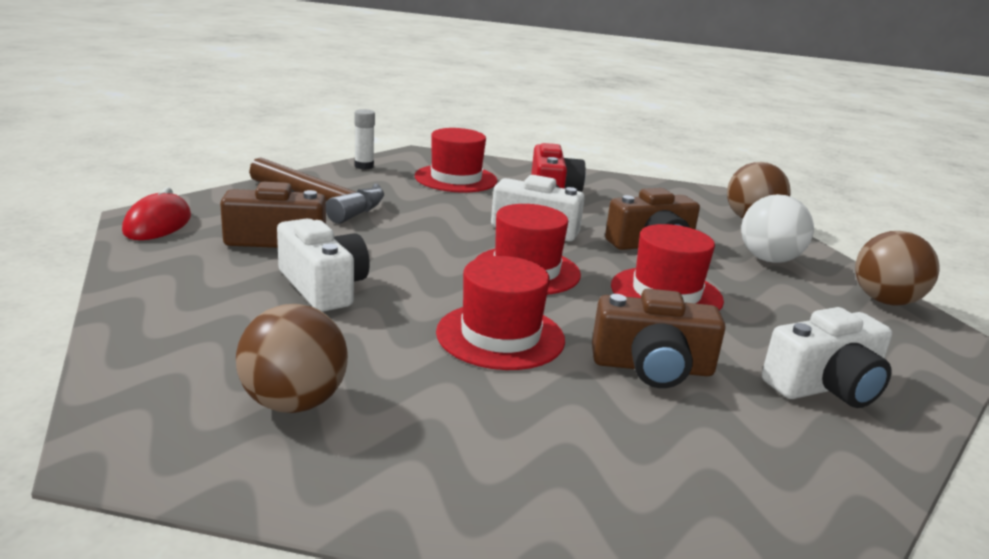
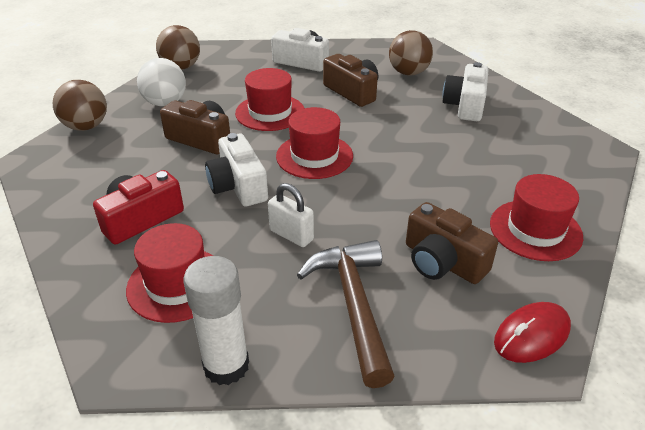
camera: 130 degrees left, 15 degrees up
brown ball [236,304,348,413] -> brown ball moved to [389,30,433,75]
white camera [277,218,370,312] -> white camera moved to [442,62,488,121]
white glue stick [354,109,375,169] -> white glue stick [183,256,249,385], size x1.71
red hat [436,256,565,370] -> red hat moved to [490,174,583,261]
none -> white padlock [268,183,314,247]

